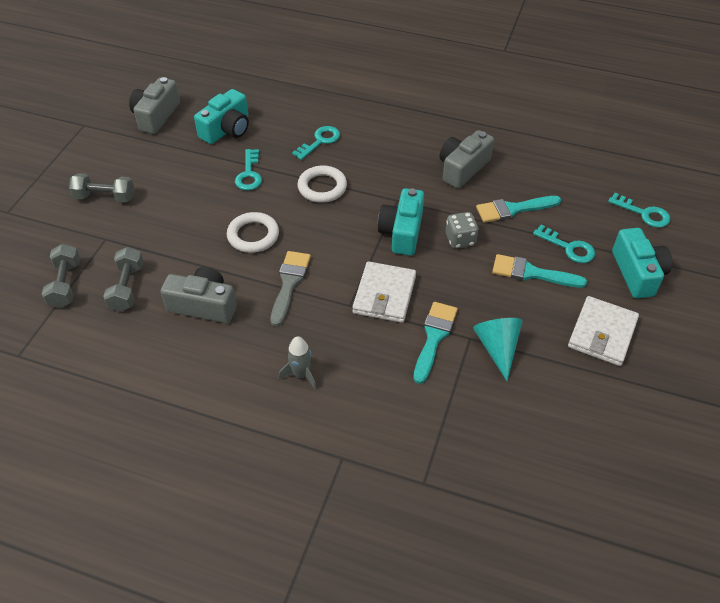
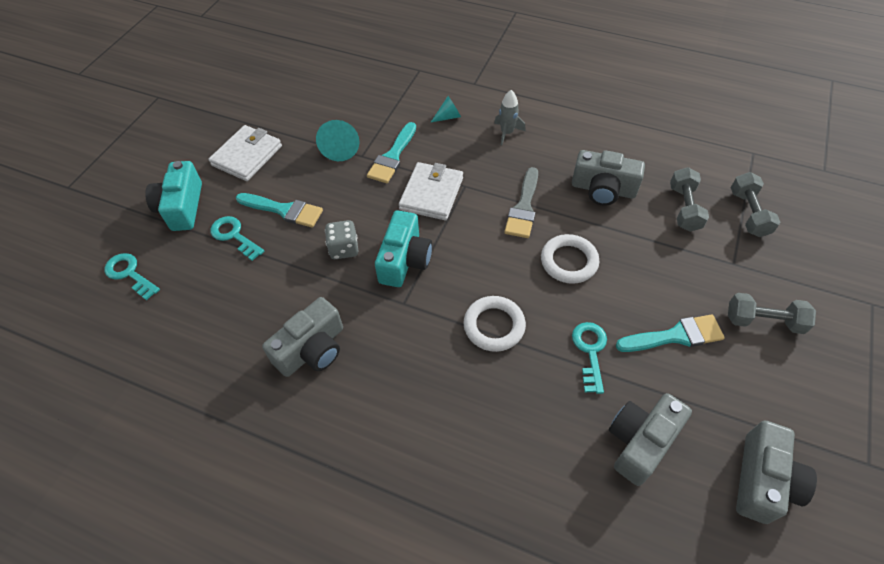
camera: 175 degrees left, 5 degrees up
turquoise camera [194,89,249,144] -> grey camera [609,393,692,486]
turquoise key [292,126,340,160] -> none
turquoise brush [476,196,561,223] -> turquoise brush moved to [616,314,725,352]
none -> turquoise cone [431,96,461,122]

